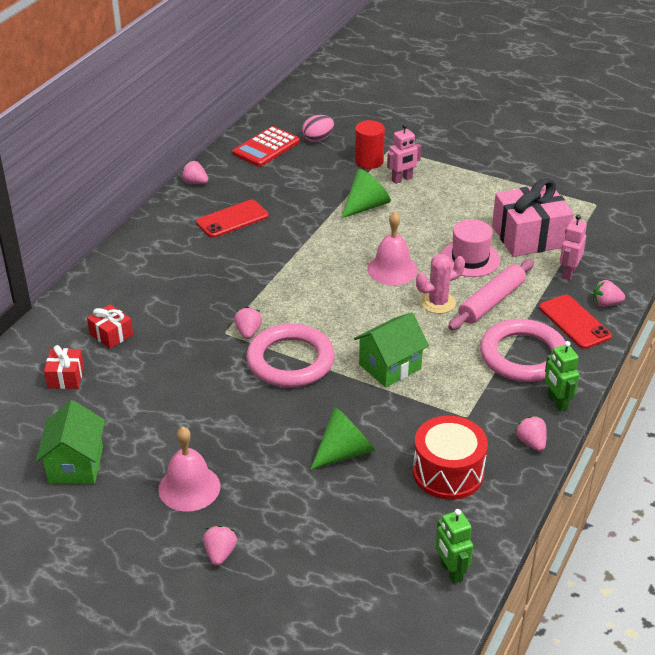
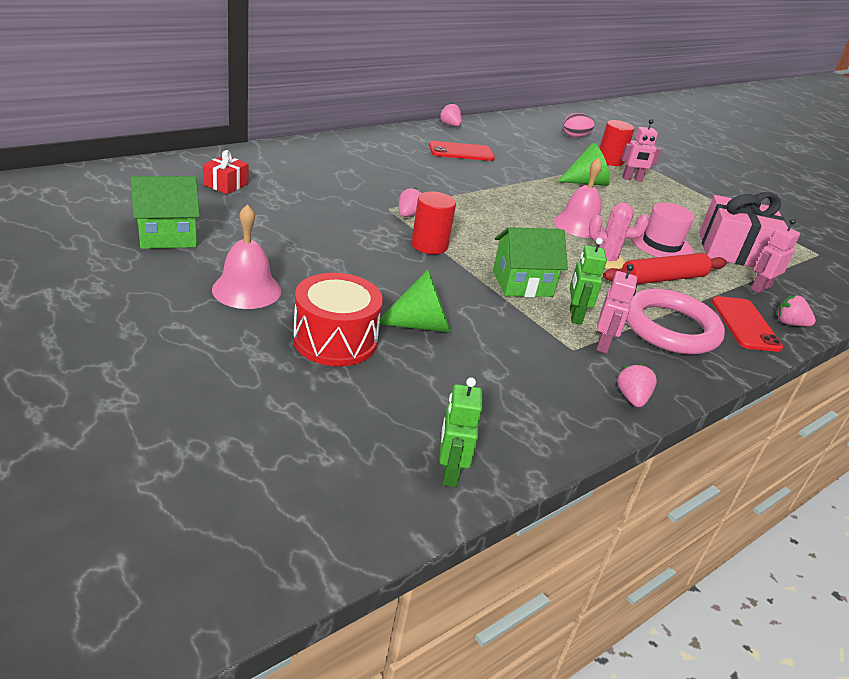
camera: 20 degrees right, 5 degrees down
green house [36,400,105,484] -> green house turned 45 degrees clockwise [130,176,200,249]
red gift [87,304,133,349] -> none
pink strawberry [203,525,237,566] -> none
red calculator [232,126,300,167] -> none
pink ring [246,324,335,387] -> red cylinder [411,191,456,254]
red drum [413,416,488,500] -> red drum moved to [293,273,383,366]
pink rolling pin [448,259,534,330] -> red rolling pin [603,253,727,284]
green robot [545,341,579,411] -> green robot moved to [570,238,607,325]
none -> pink robot [596,264,637,353]

